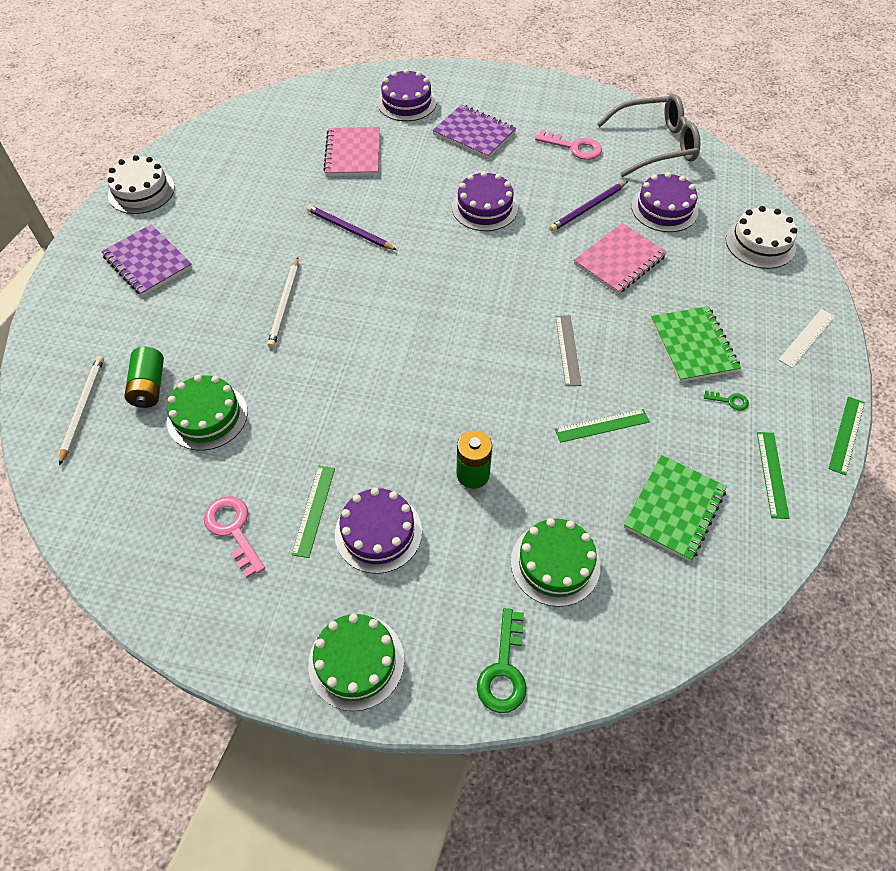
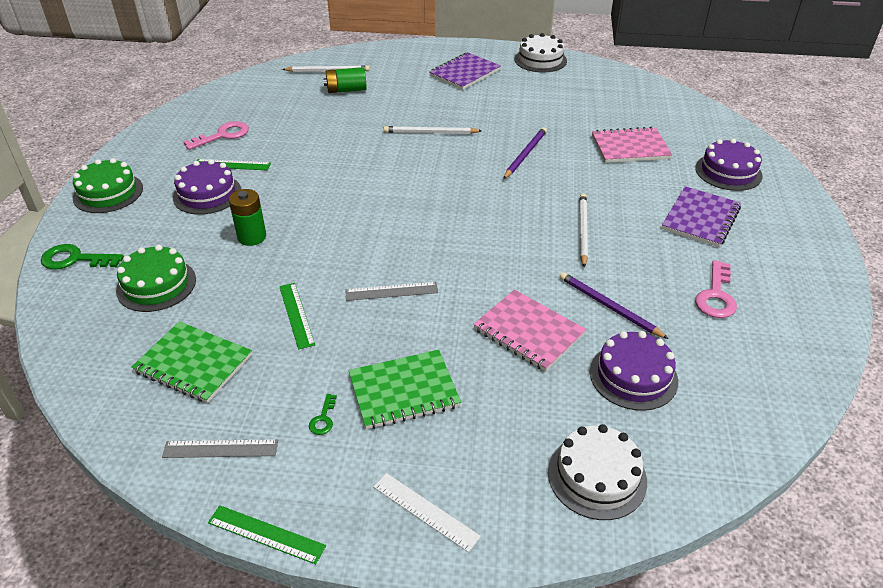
camera: 85 degrees right, 15 degrees down
green cake [167,375,248,450] -> none
purple cake [452,171,518,231] -> white pencil [579,193,588,267]
grey glasses [597,94,700,177] -> none
green ruler [757,432,790,519] -> grey ruler [162,439,278,458]

